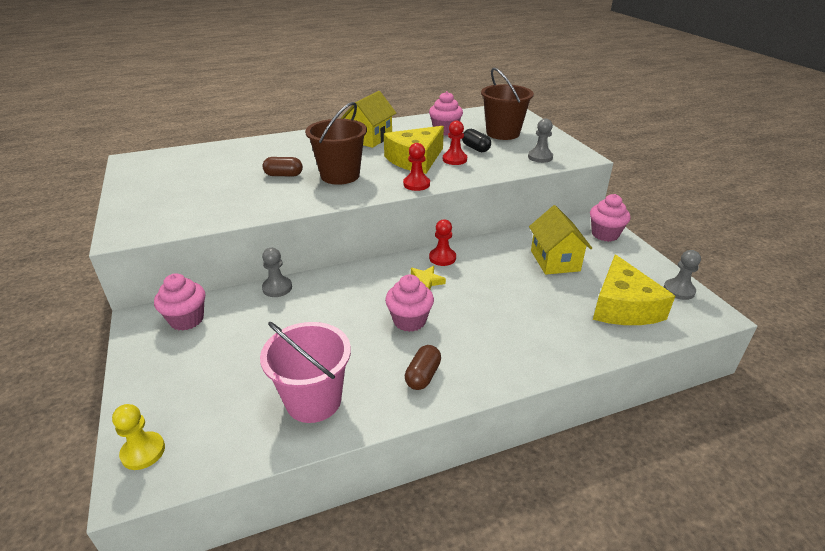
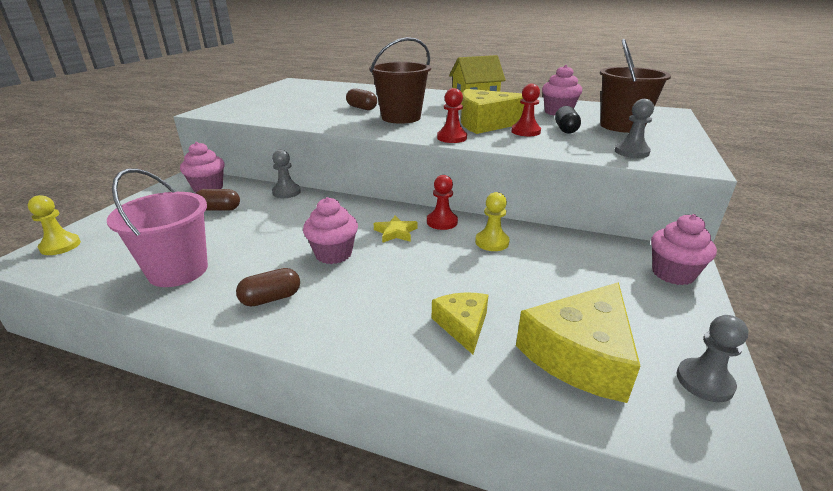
camera: 40 degrees right, 5 degrees down
yellow house [529,205,592,275] -> none
none -> brown capsule [195,189,240,211]
none -> yellow cheese [432,292,488,354]
none -> yellow pawn [475,192,510,251]

